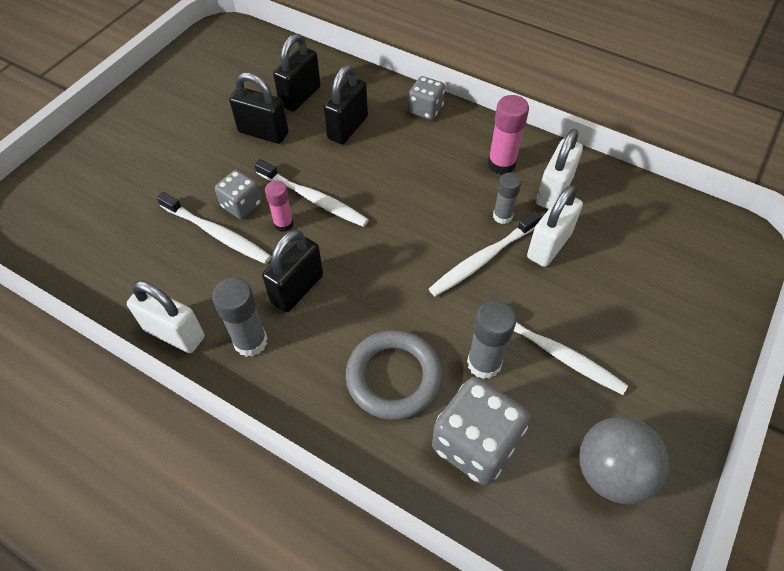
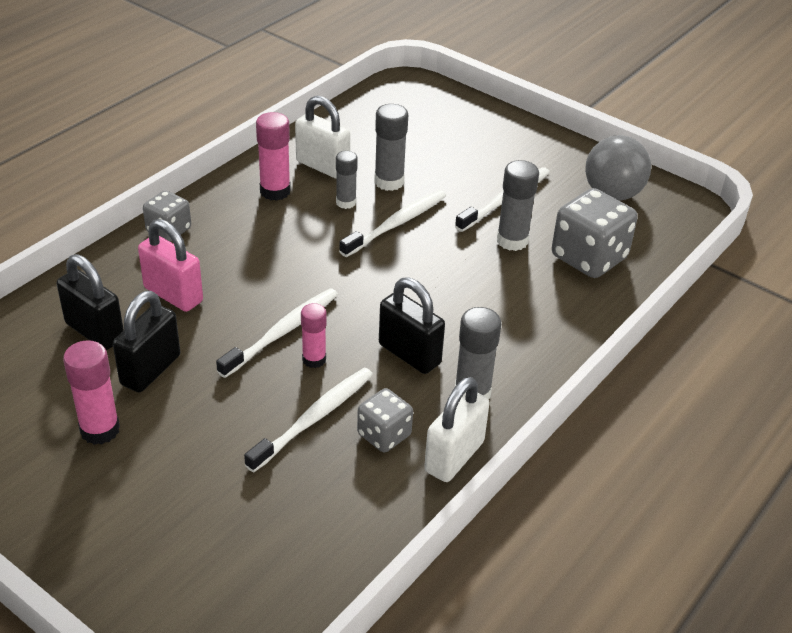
camera: 85 degrees left, 15 degrees down
grey dice [215,170,262,219] -> grey dice moved to [357,388,413,452]
black padlock [323,65,368,144] -> pink padlock [138,219,203,312]
grey ring [346,330,442,420] -> none
white toothbrush [429,211,542,296] -> white toothbrush turned 105 degrees counterclockwise [339,190,446,257]
white padlock [527,185,583,267] -> grey glue stick [375,104,408,191]
none -> pink glue stick [63,340,120,445]

